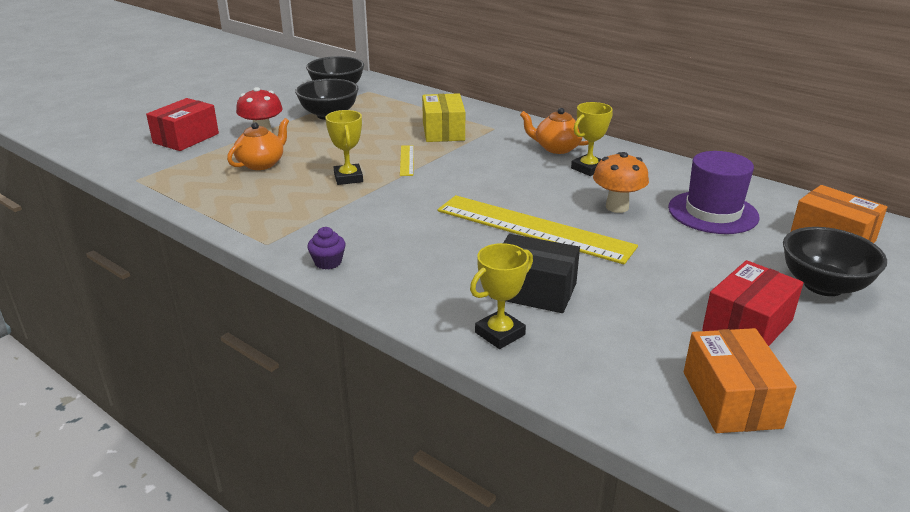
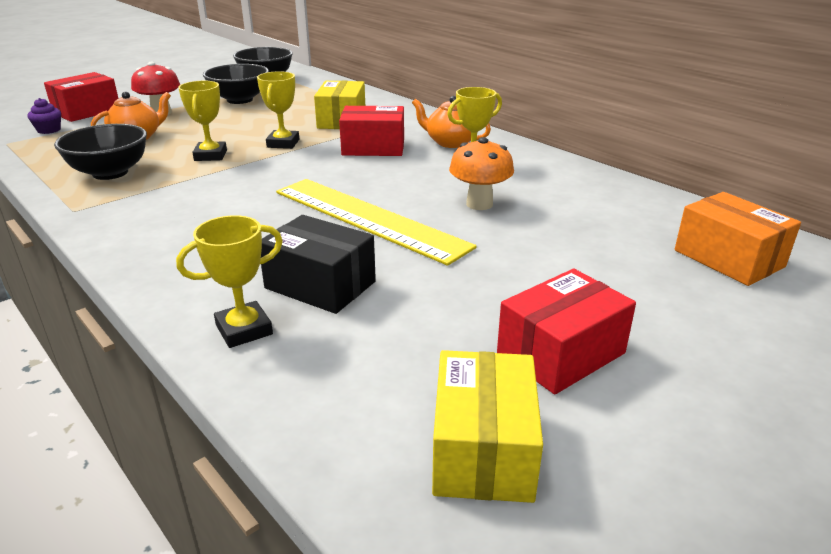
camera: 10 degrees right, 0 degrees up
purple cupcake [307,227,346,270] -> purple cupcake moved to [27,98,61,134]
yellow ruler [400,145,414,176] -> yellow trophy [257,71,299,149]
purple hat [668,151,760,234] -> none
orange box [684,328,797,433] -> yellow box [432,350,543,503]
black bowl [783,227,887,296] -> black bowl moved to [54,124,147,180]
none -> red box [339,106,404,156]

